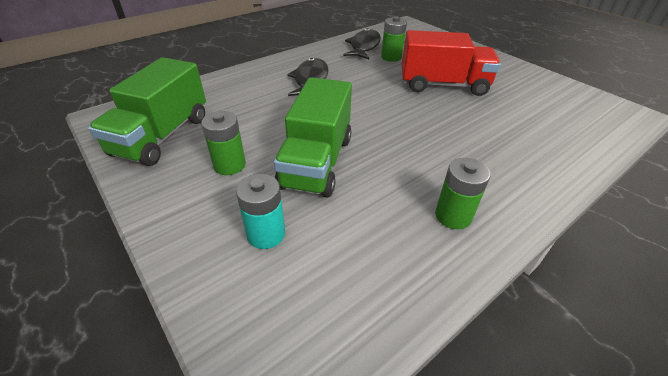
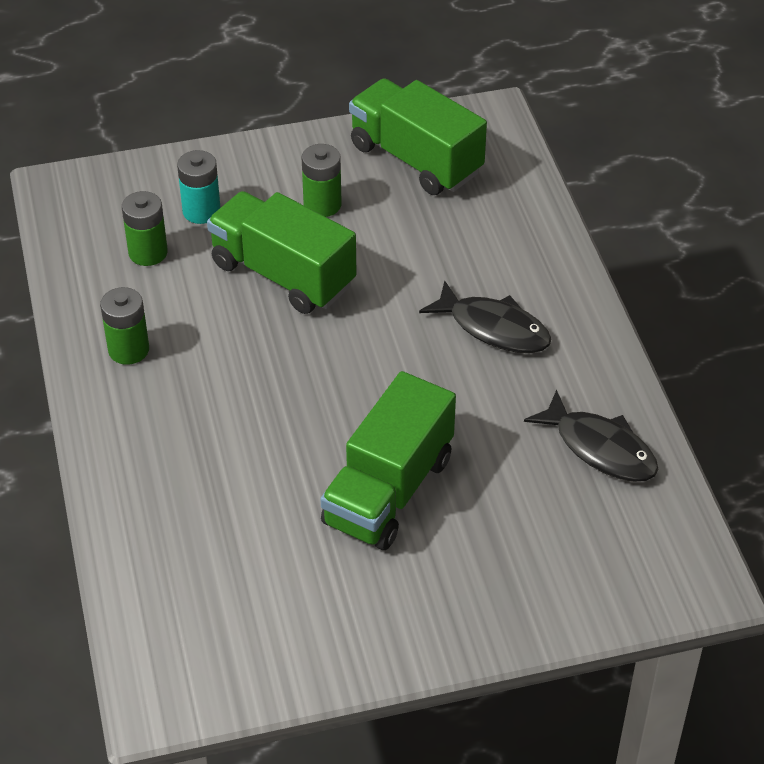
camera: 115 degrees right, 5 degrees up
green battery [381,17,407,62] -> green battery moved to [122,191,168,266]
red truck [401,30,501,96] -> green truck [321,371,456,550]

